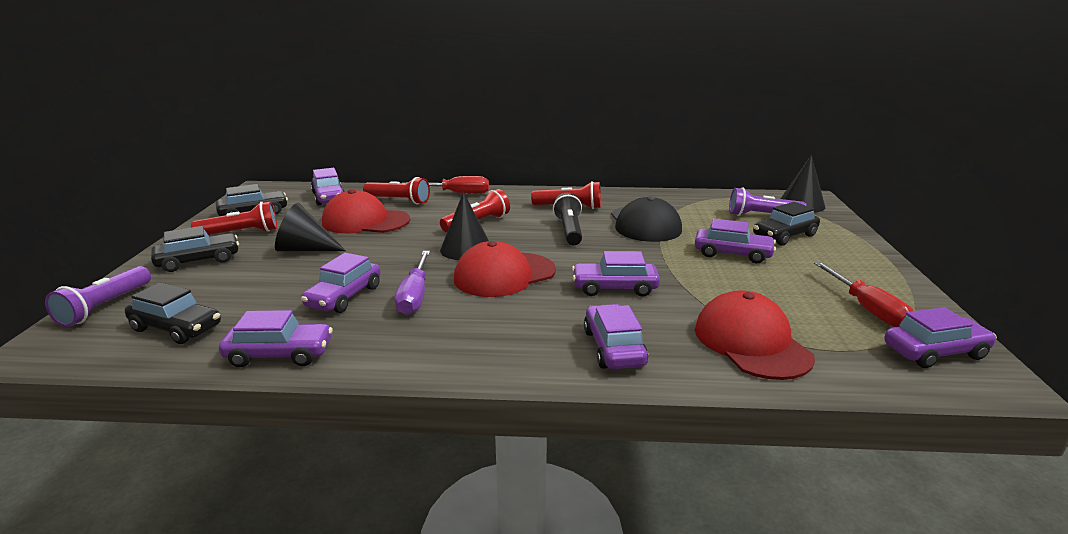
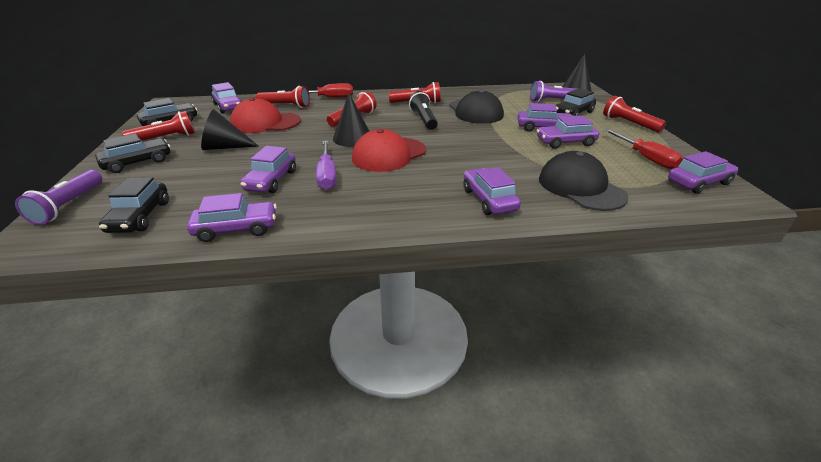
camera: 10 degrees left, 10 degrees up
black car [125,282,221,344] -> black car turned 75 degrees clockwise [99,177,169,233]
purple car [572,251,660,297] -> purple car moved to [536,116,599,149]
red cap [695,290,815,380] -> black cap [539,151,628,211]
none -> red flashlight [603,96,666,132]

